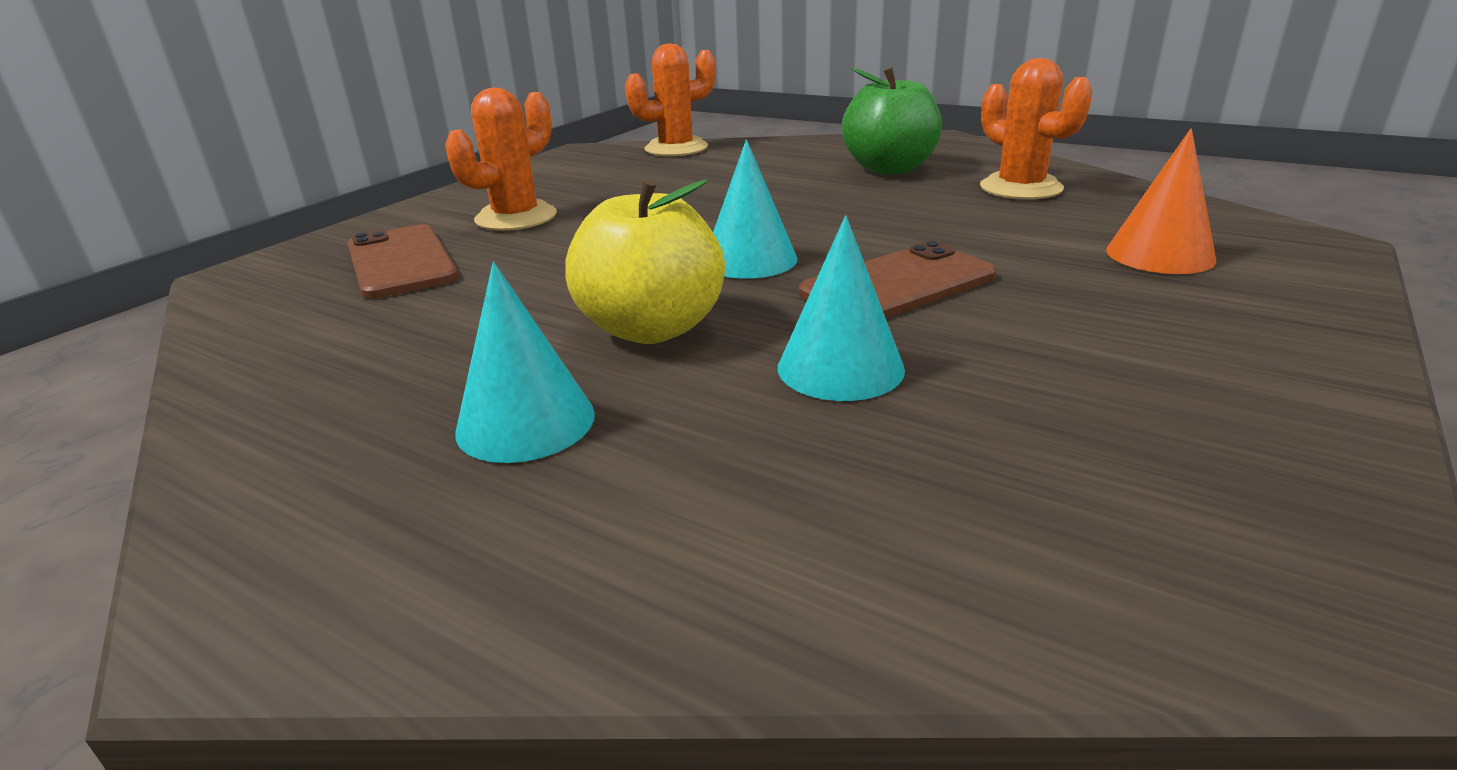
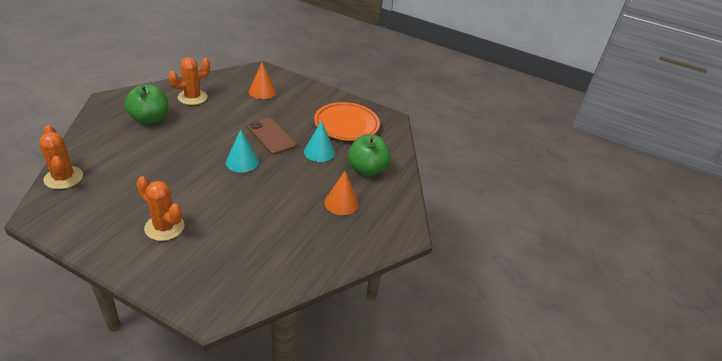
camera: 100 degrees left, 10 degrees up
brown phone [347,224,458,299] -> none
turquoise cone [455,262,595,463] -> orange cone [324,171,359,215]
yellow apple [565,179,725,344] -> none
none -> orange plate [314,102,380,141]
none -> green apple [348,134,391,176]

